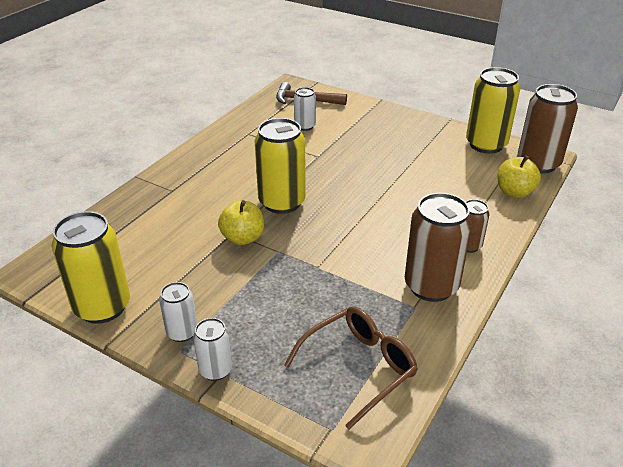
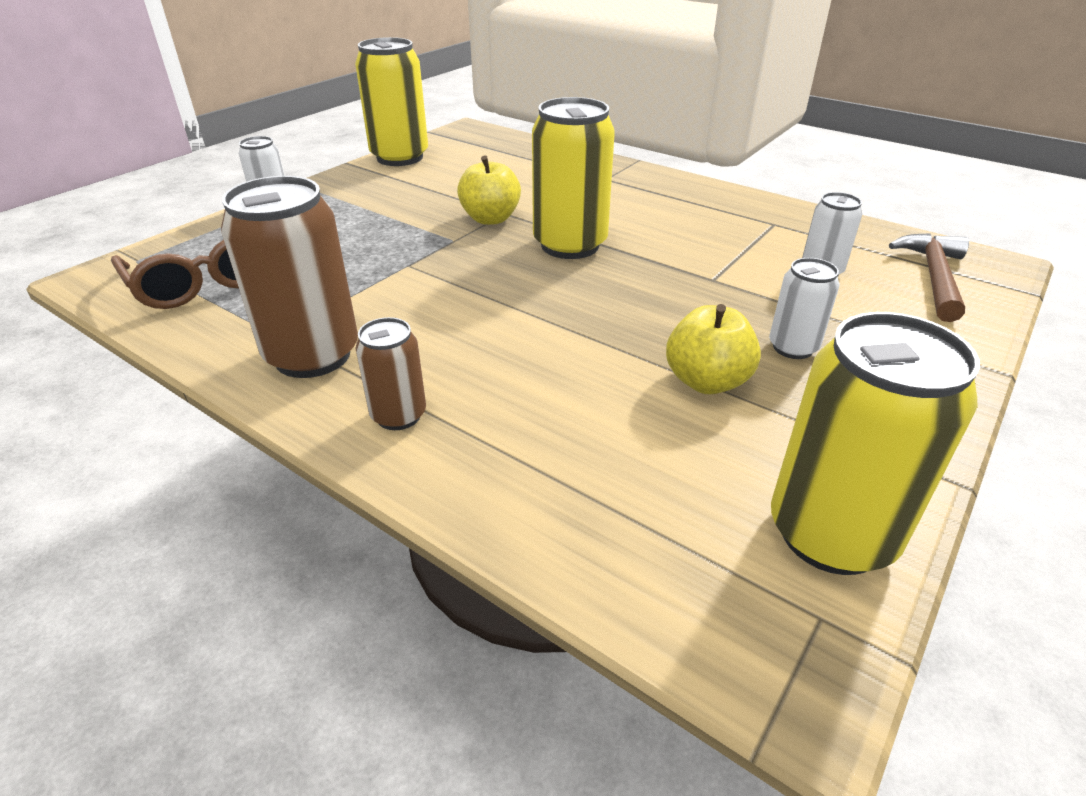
camera: 95 degrees right, 0 degrees up
white can [159,282,197,342] -> white can moved to [769,258,839,359]
yellow apple [497,155,541,198] -> yellow apple moved to [666,304,761,394]
brown can [518,84,578,174] -> none

